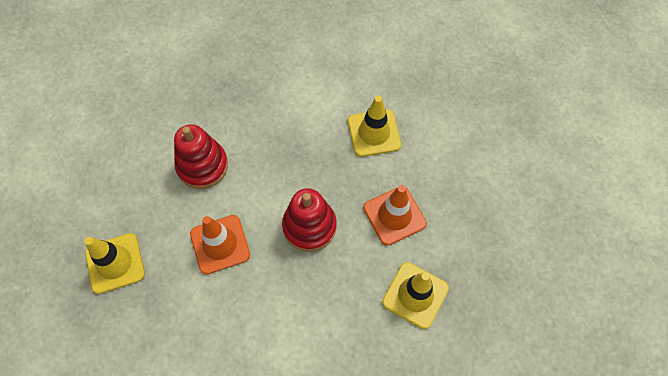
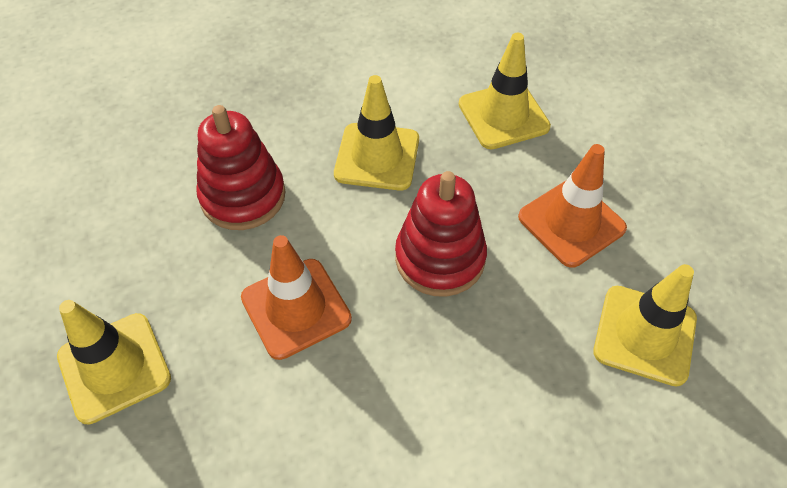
camera: 10 degrees left, 10 degrees down
none -> yellow traffic cone [334,75,419,190]

